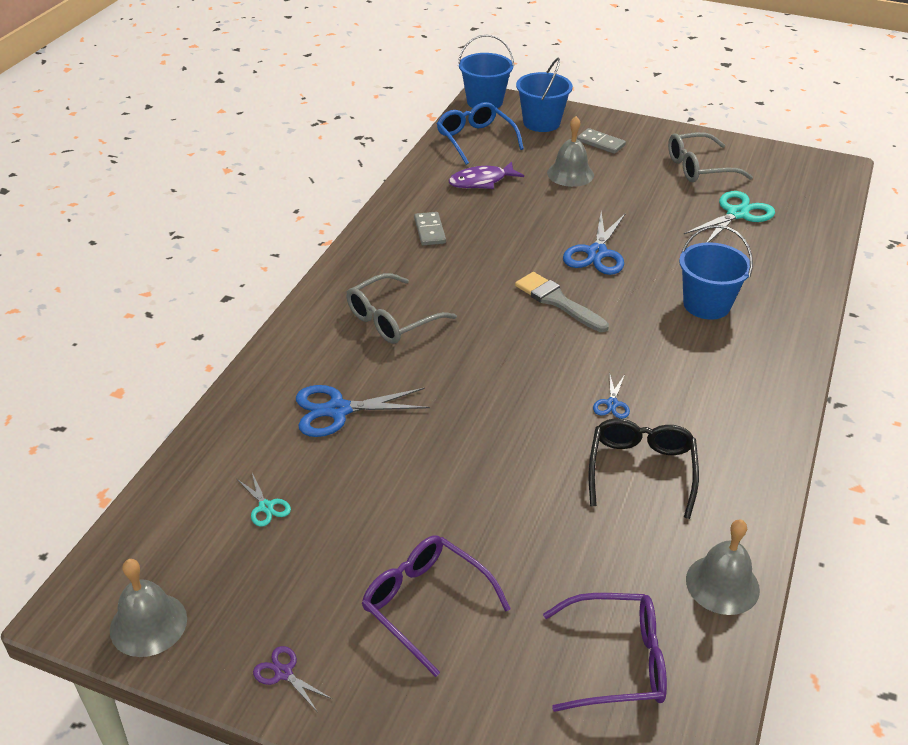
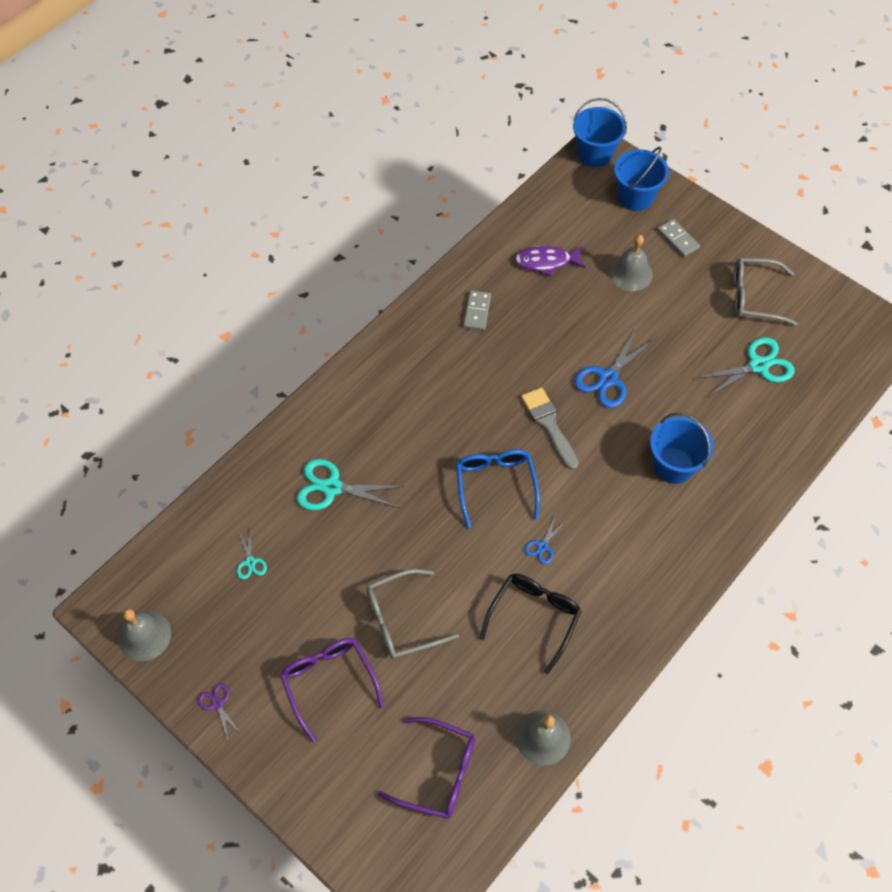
camera: 20 degrees right, 20 degrees up
blue scissors [296,385,430,437] -> turquoise scissors [297,459,404,510]
grey glasses [347,273,457,344] -> grey glasses moved to [366,569,459,659]
blue glasses [437,102,524,165] -> blue glasses moved to [456,449,540,528]

